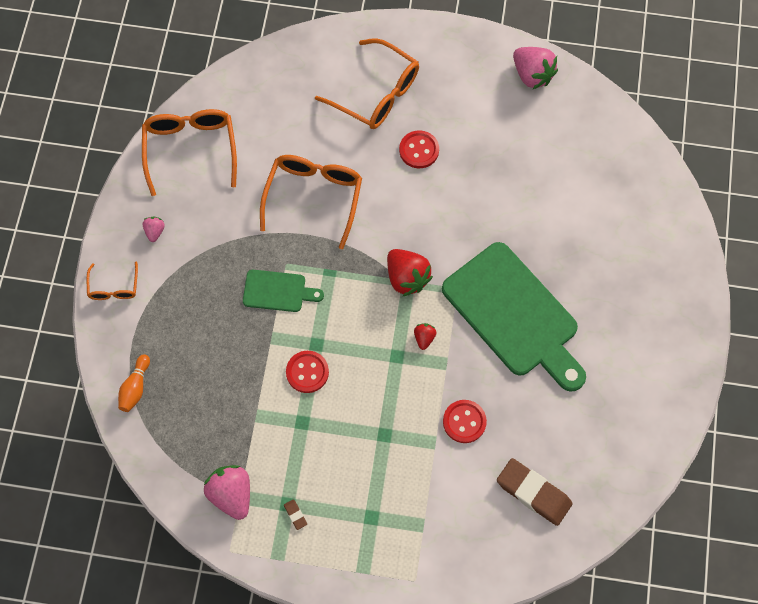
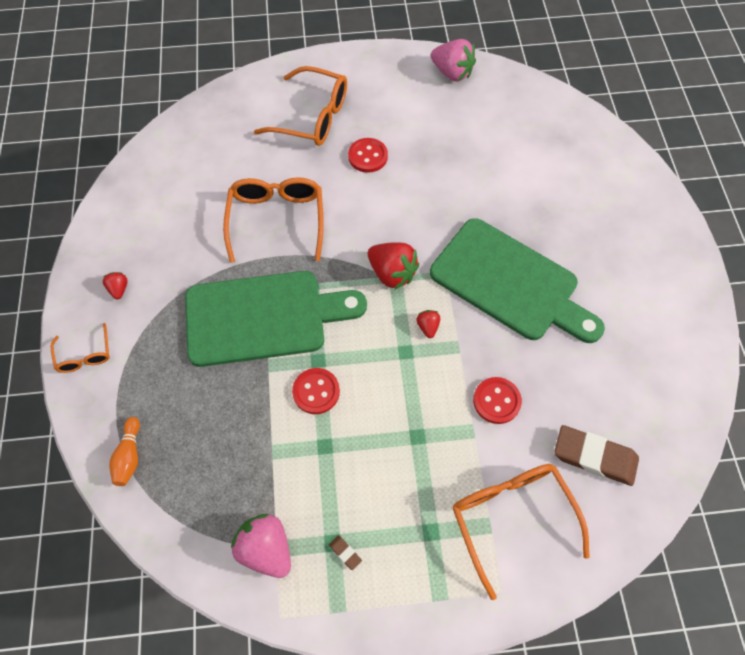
camera: 15 degrees left, 5 degrees down
orange glasses [142,109,237,196] -> orange glasses moved to [453,464,589,600]
pink strawberry [142,217,165,242] -> red strawberry [103,272,128,299]
green cutting board [243,270,324,312] -> green cutting board [185,271,367,367], size x2.11

